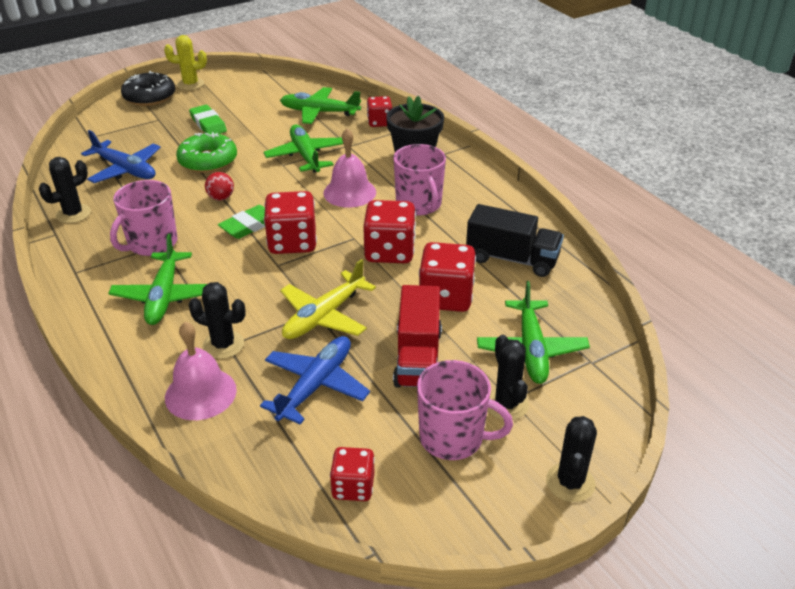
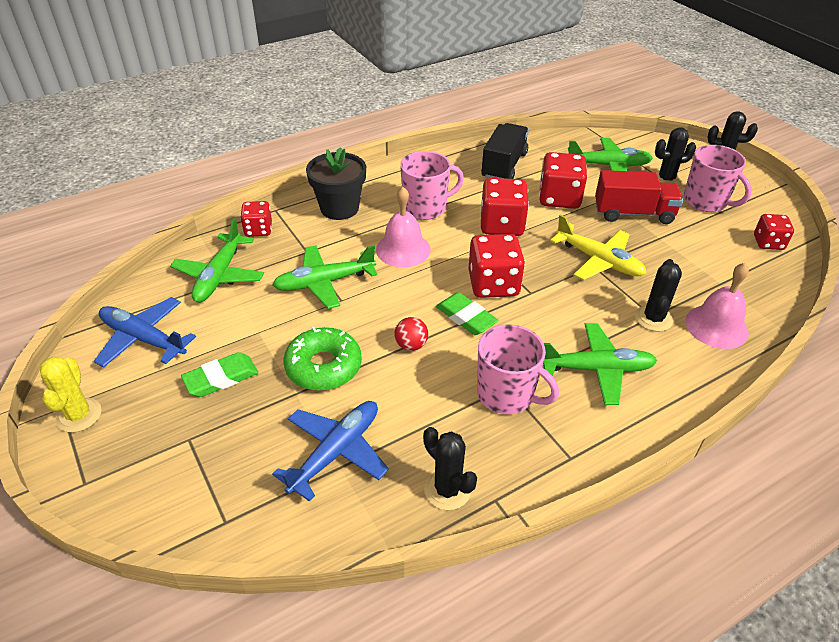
camera: 90 degrees left, 5 degrees up
black donut [121,71,175,106] -> none
blue plane [260,336,370,424] -> blue plane moved to [94,297,196,367]
pink mug [417,360,513,460] -> pink mug turned 120 degrees clockwise [684,145,752,212]

